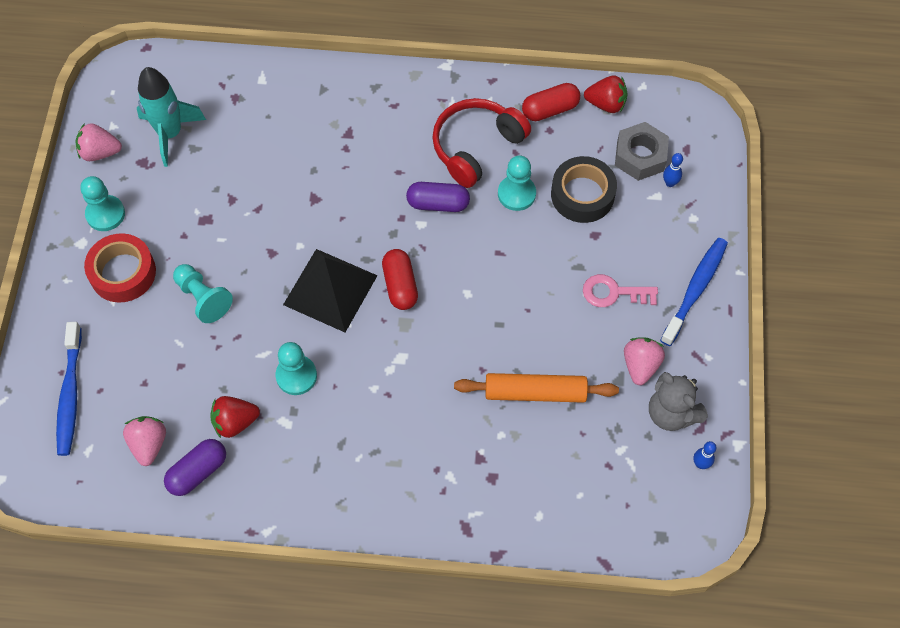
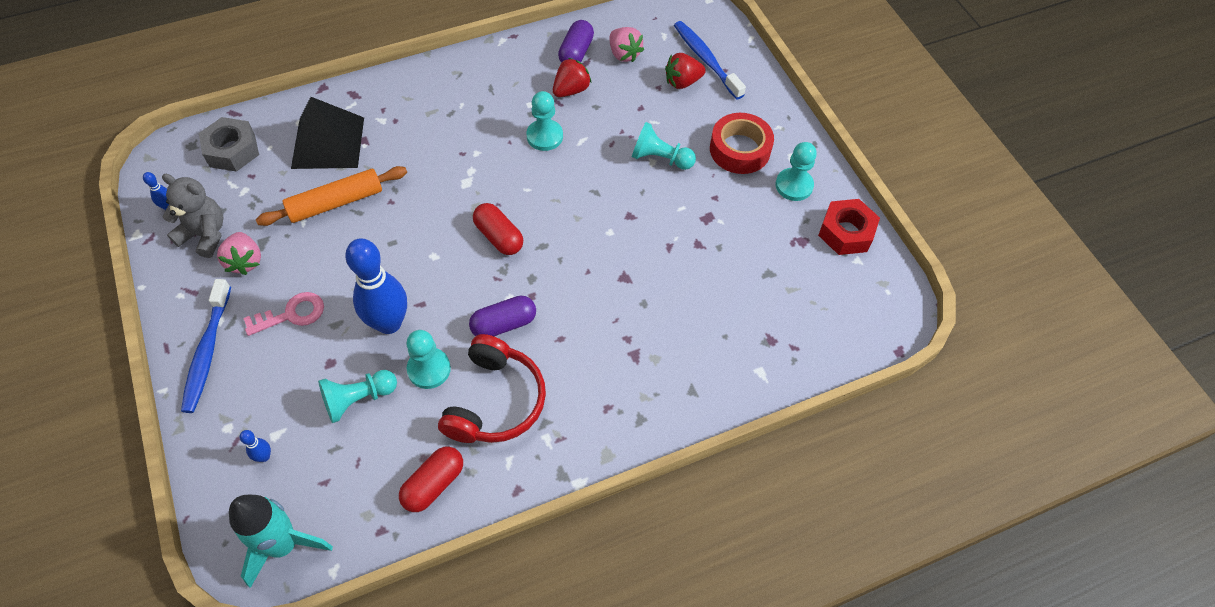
camera: 150 degrees right, 5 degrees down
pink strawberry [76,123,122,161] -> red nut [818,199,880,255]
turquoise rocket [137,67,206,167] -> turquoise rocket moved to [229,495,333,588]
black pyramid [283,249,378,332] -> black pyramid moved to [291,97,364,169]
black tape [551,156,617,223] -> turquoise pawn [318,370,397,423]
red strawberry [584,75,628,113] -> red strawberry moved to [665,53,706,89]
grey nut [615,122,669,181] -> grey nut moved to [199,117,259,172]
none -> blue bowling pin [345,238,407,334]

